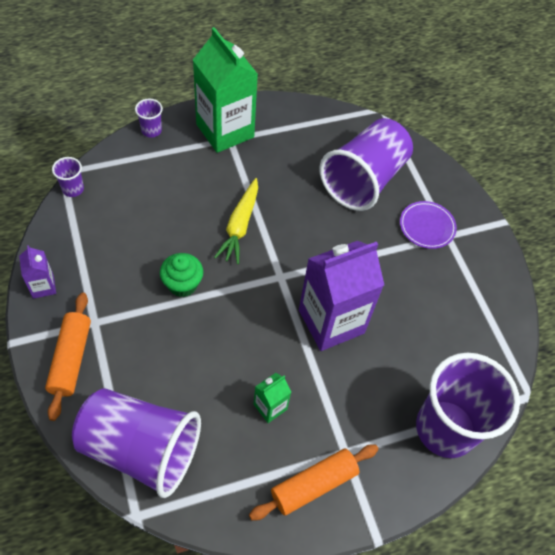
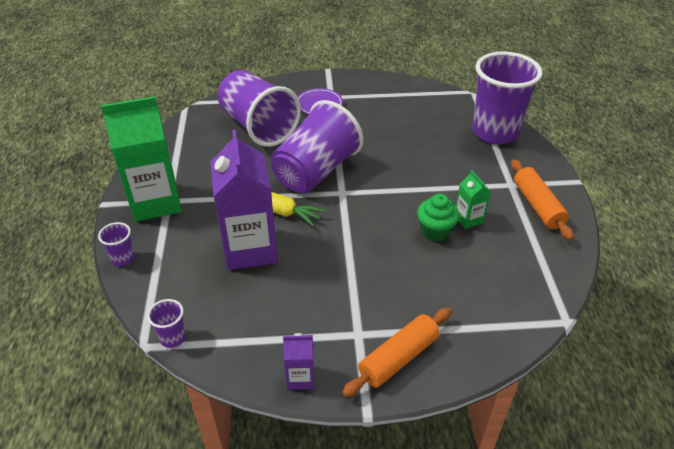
camera: 70 degrees left, 15 degrees down
orange rolling pin [45,293,91,421] -> orange rolling pin turned 60 degrees counterclockwise [342,308,452,397]
purple cup [72,388,201,498] -> purple cup moved to [271,100,364,193]
green cupcake [160,253,203,297] -> green cupcake moved to [417,194,459,241]
purple carton [299,241,384,351] -> purple carton moved to [211,130,278,270]

